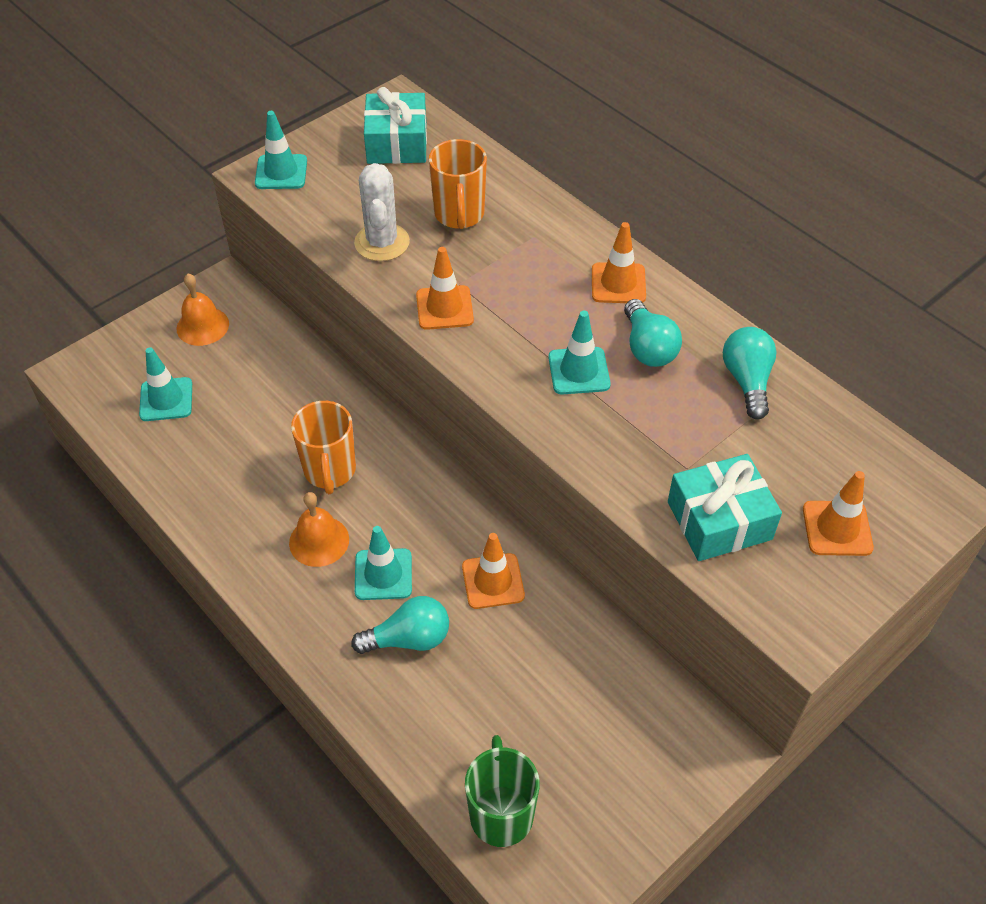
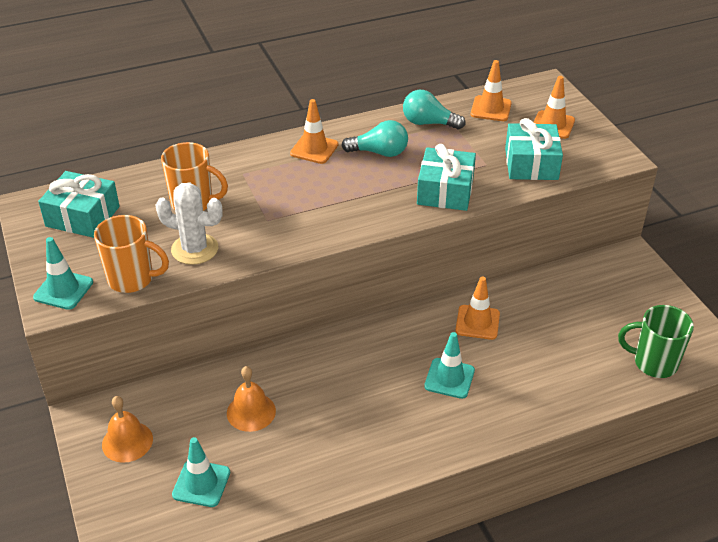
camera: 70 degrees left, 10 degrees down
orange bell [289,492,349,567] -> orange bell moved to [227,366,276,432]
orange mug [291,401,356,494] -> orange mug moved to [94,215,169,293]
turquoise light bulb [351,596,449,654] -> none
orange traffic cone [416,247,474,330] -> orange traffic cone moved to [471,60,512,121]
turquoise traffic cone [548,311,611,395] -> none
none -> turquoise gift [417,144,476,211]

